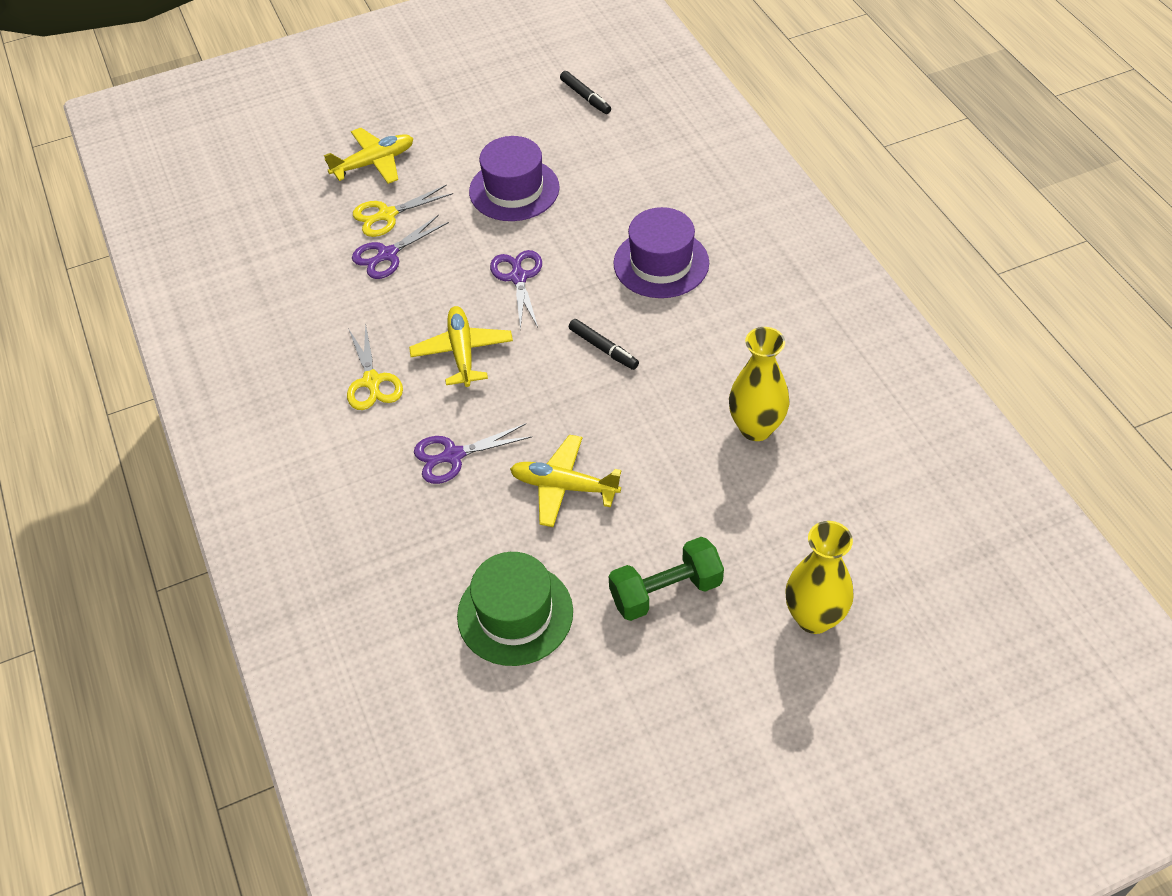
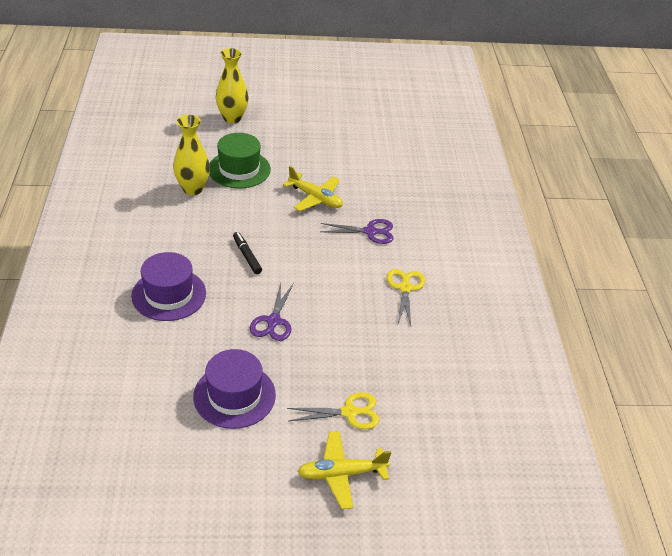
camera: 165 degrees left, 10 degrees down
purple scissors [352,215,449,279] -> none
yellow plane [409,306,513,387] -> none
green hat [457,552,573,666] -> green hat moved to [209,133,271,189]
black marker [560,71,611,114] -> none
green dumbbell [609,537,724,621] -> none

